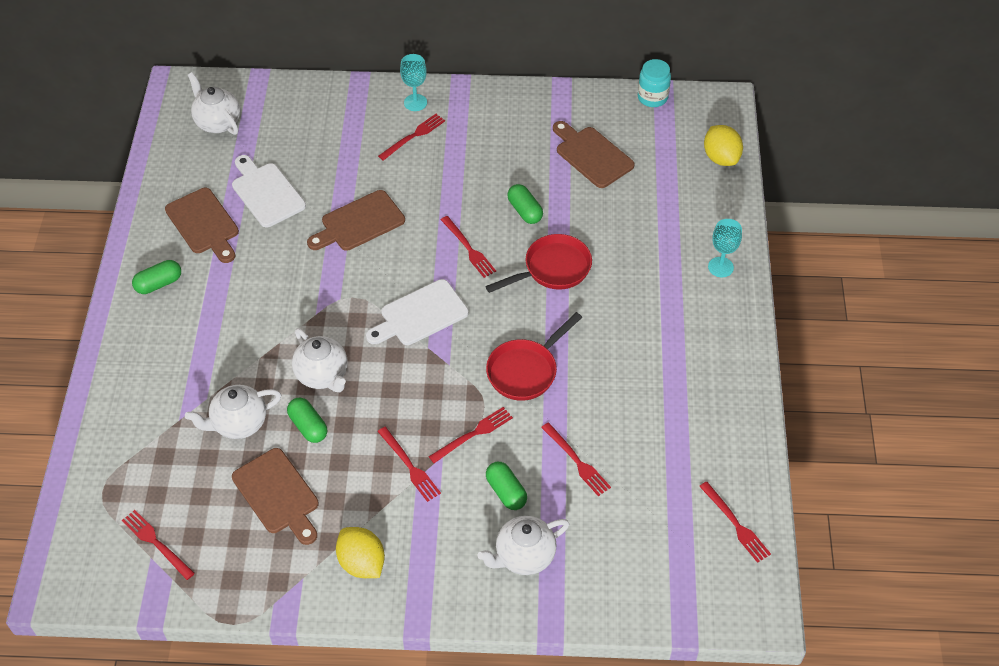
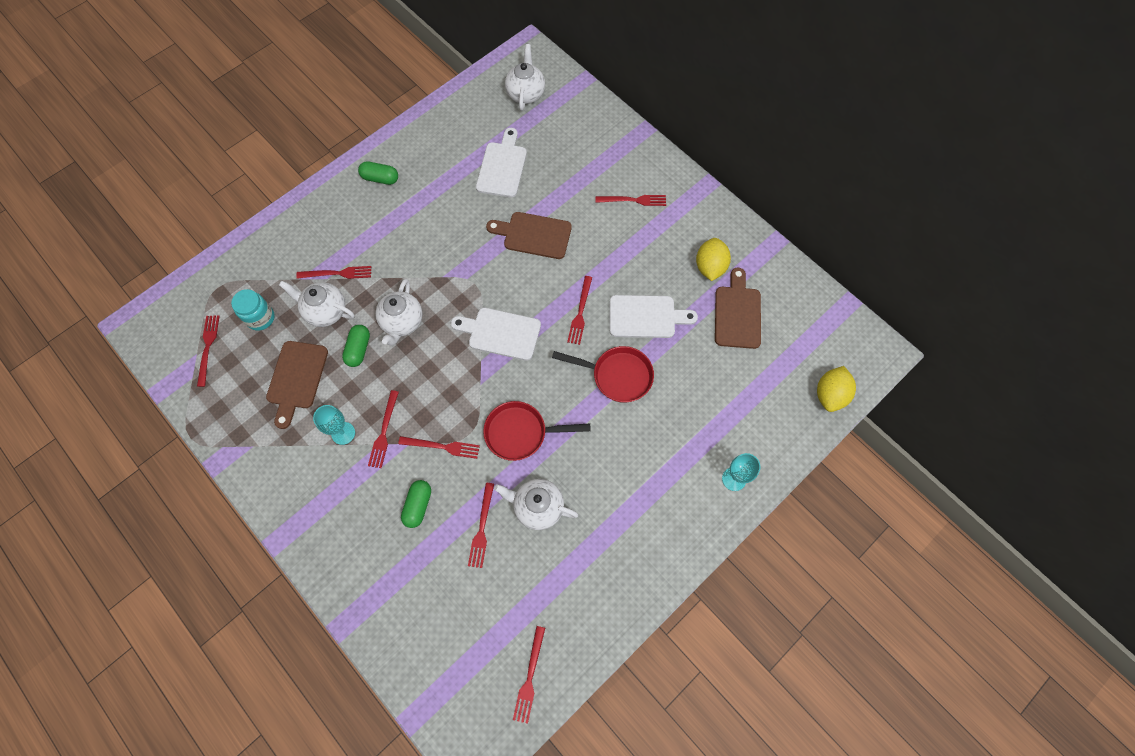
camera: 45 degrees right, 15 degrees up
brown cutting board [165,188,239,263] -> none
yellow lemon [336,527,385,578] -> yellow lemon moved to [696,238,731,281]
turquoise goblet [400,54,427,111] -> turquoise goblet moved to [313,405,355,445]
white teapot [478,516,569,575] -> white teapot moved to [494,479,578,530]
green capsule [507,184,543,224] -> white cutting board [610,295,698,338]
turquoise jar [638,59,671,107] -> turquoise jar moved to [231,289,275,331]
none -> red fork [296,266,371,279]

